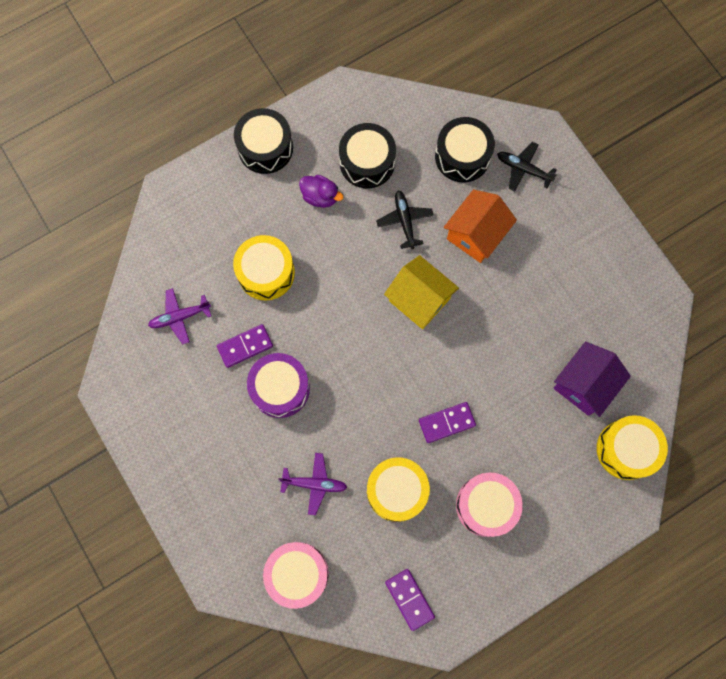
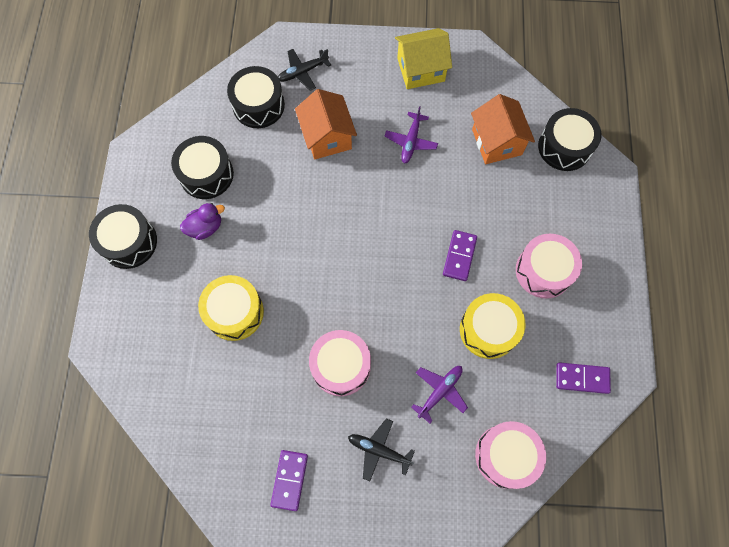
camera: 55 degrees left, 5 degrees down
purple plane [148,288,211,344] -> purple plane moved to [385,106,438,164]
purple domino [217,324,273,368] -> purple domino moved to [270,450,308,511]
purple drum [247,353,310,418] -> pink drum [309,330,371,396]
black plane [376,190,434,249] -> black plane moved to [348,418,415,481]
yellow house [384,255,459,329] -> yellow house moved to [395,28,452,89]
purple house [554,342,631,417] -> orange house [471,94,535,164]
yellow drum [597,415,668,480] -> black drum [538,108,602,171]

